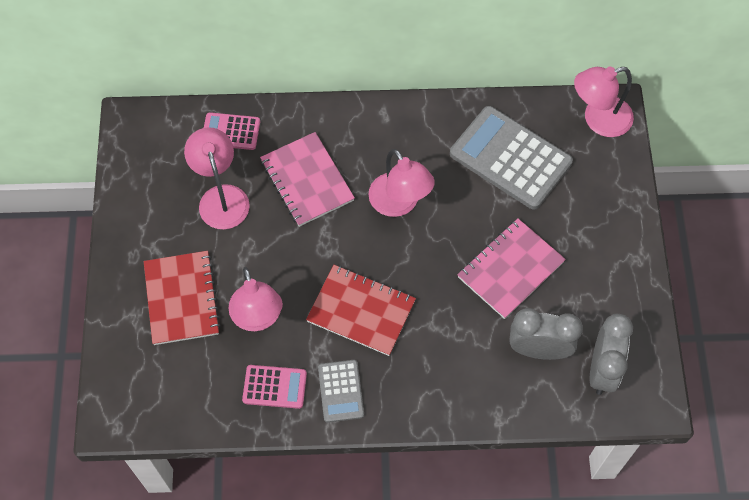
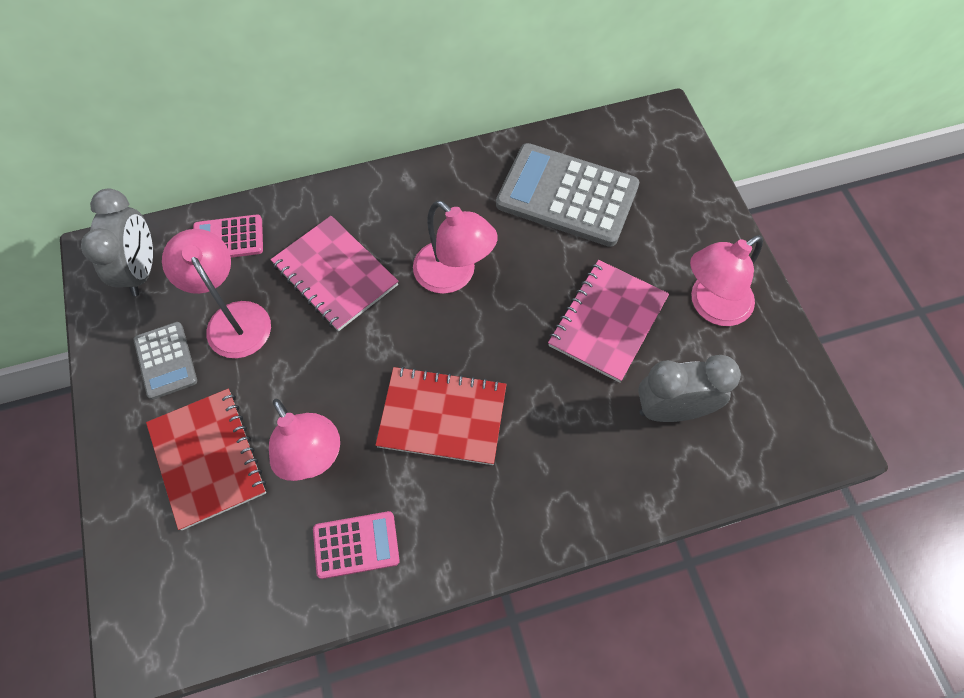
camera: 15 degrees left, 0 degrees up
grey calculator [318,360,364,423] -> grey calculator moved to [134,322,197,400]
pink lamp [574,67,634,137] -> pink lamp moved to [690,235,763,326]
grey clock [589,314,633,395] -> grey clock moved to [81,188,153,296]

